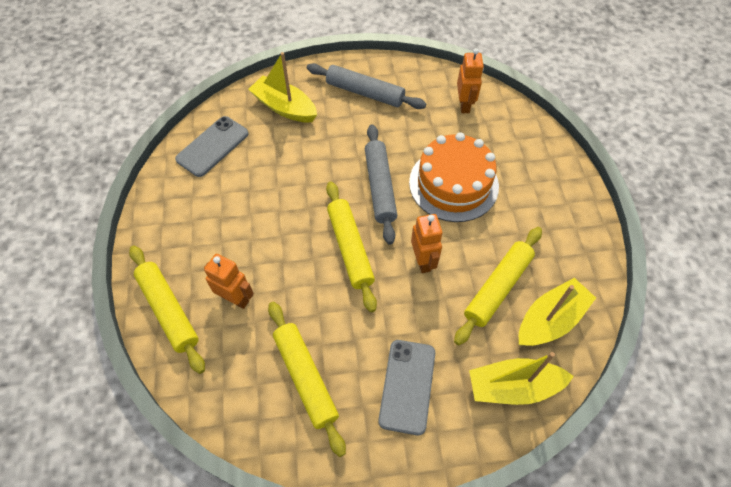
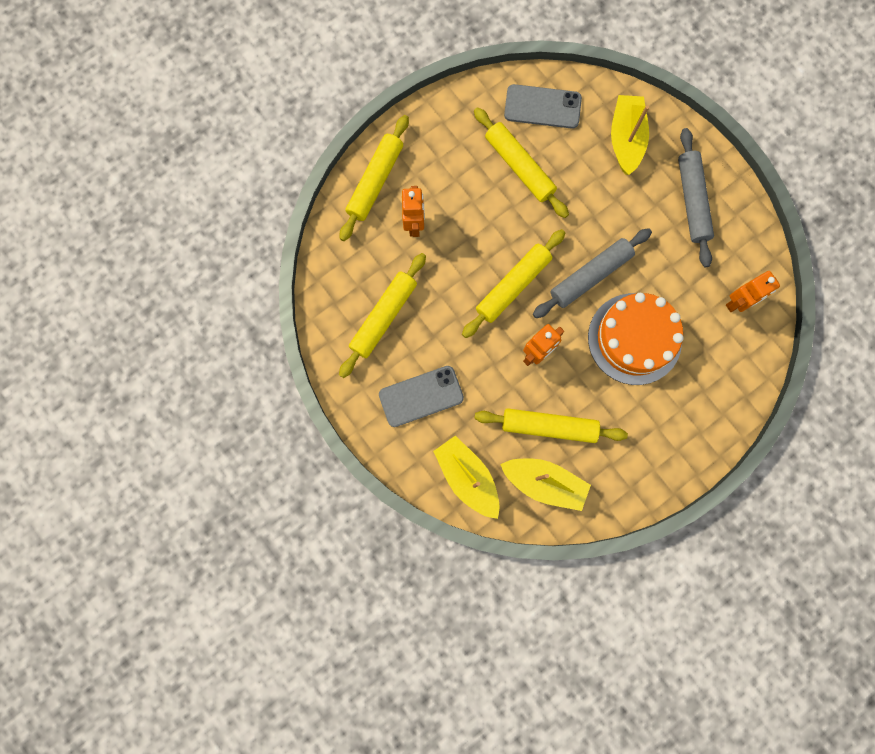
camera: 60 degrees right, 20 degrees up
none -> yellow rolling pin [474,107,569,218]

